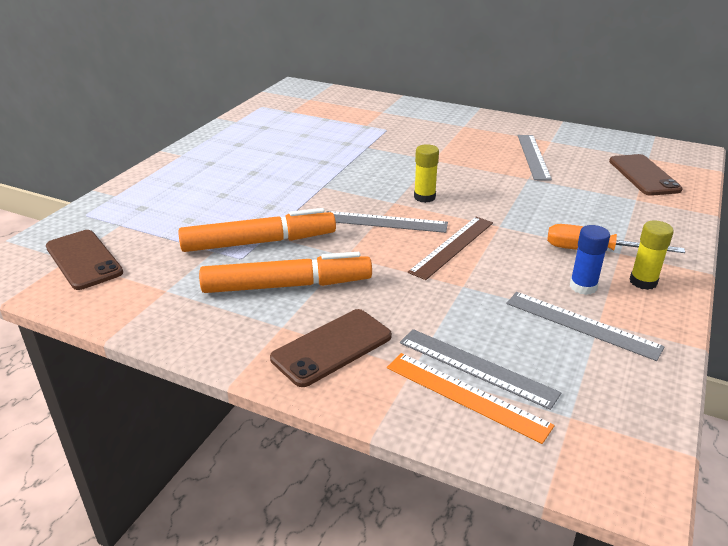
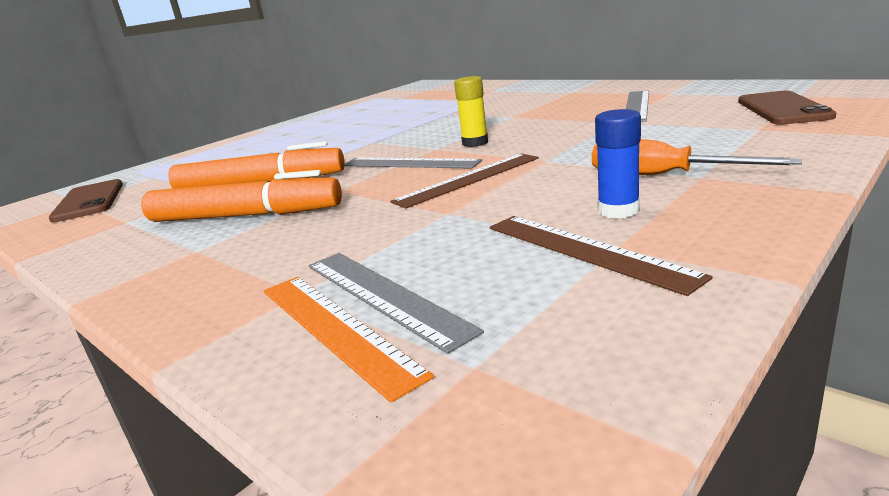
camera: 20 degrees right, 10 degrees down
brown phone [270,309,392,387] -> none
grey ruler [506,292,665,361] -> brown ruler [490,216,713,296]
yellow glue stick [630,220,674,290] -> none

